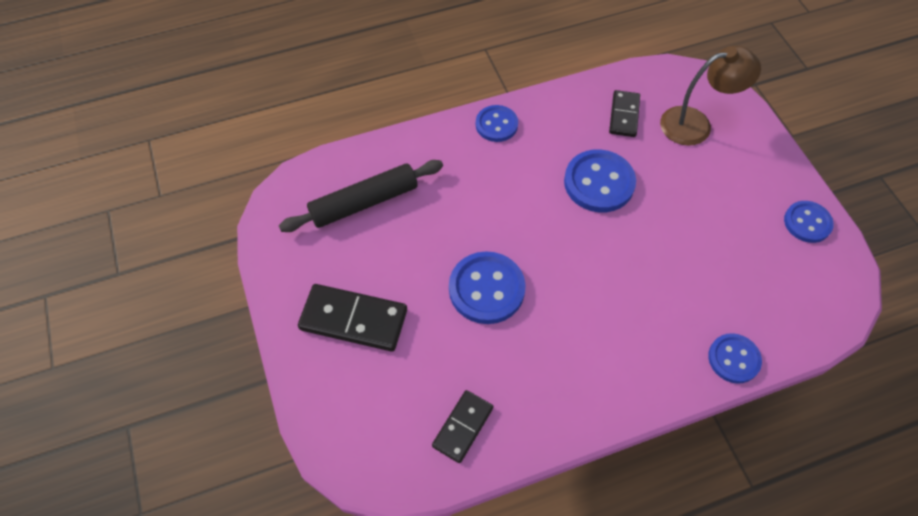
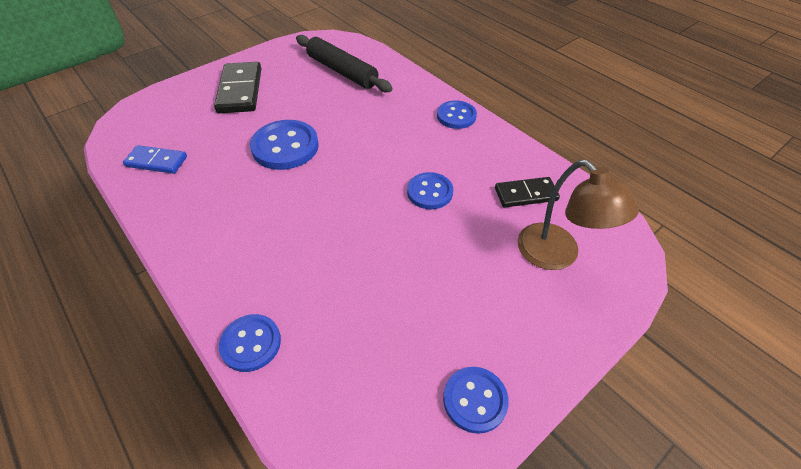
camera: 70 degrees right, 10 degrees down
black domino [432,390,493,463] -> blue domino [123,145,187,174]
blue button [564,149,636,212] -> blue button [407,172,453,209], size x0.63

